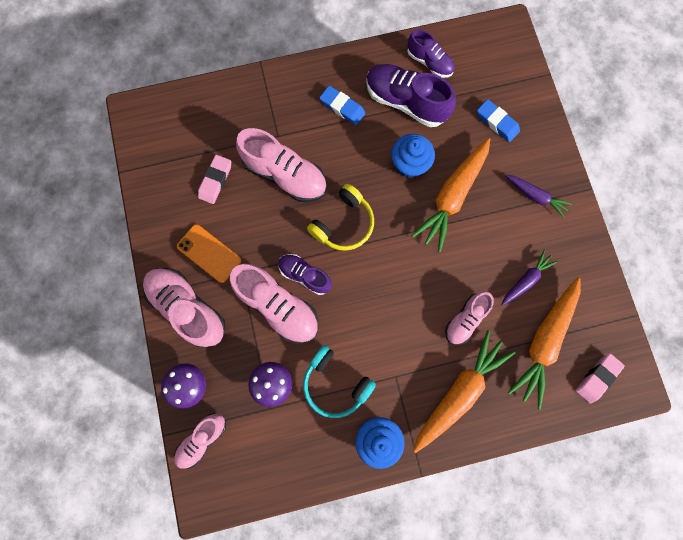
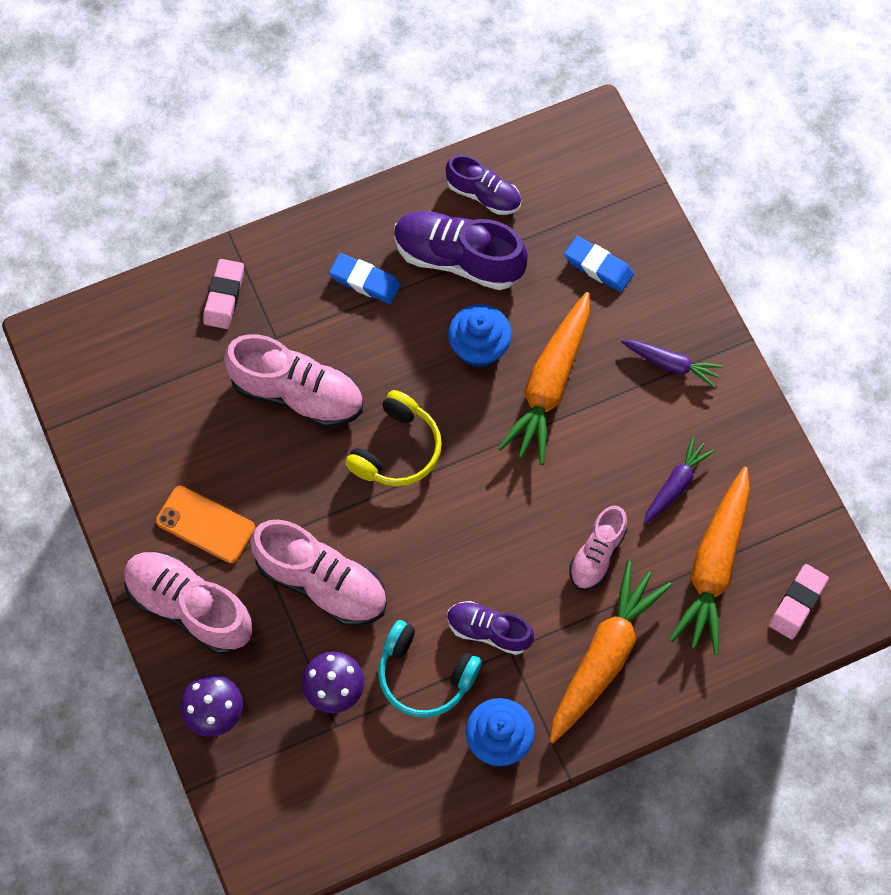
camera: 10 degrees left, 10 degrees down
pink shoe [174,413,226,469] -> none
pink eraser [198,155,231,204] -> pink eraser moved to [203,259,244,329]
purple shoe [278,254,332,295] -> purple shoe moved to [447,601,534,655]

